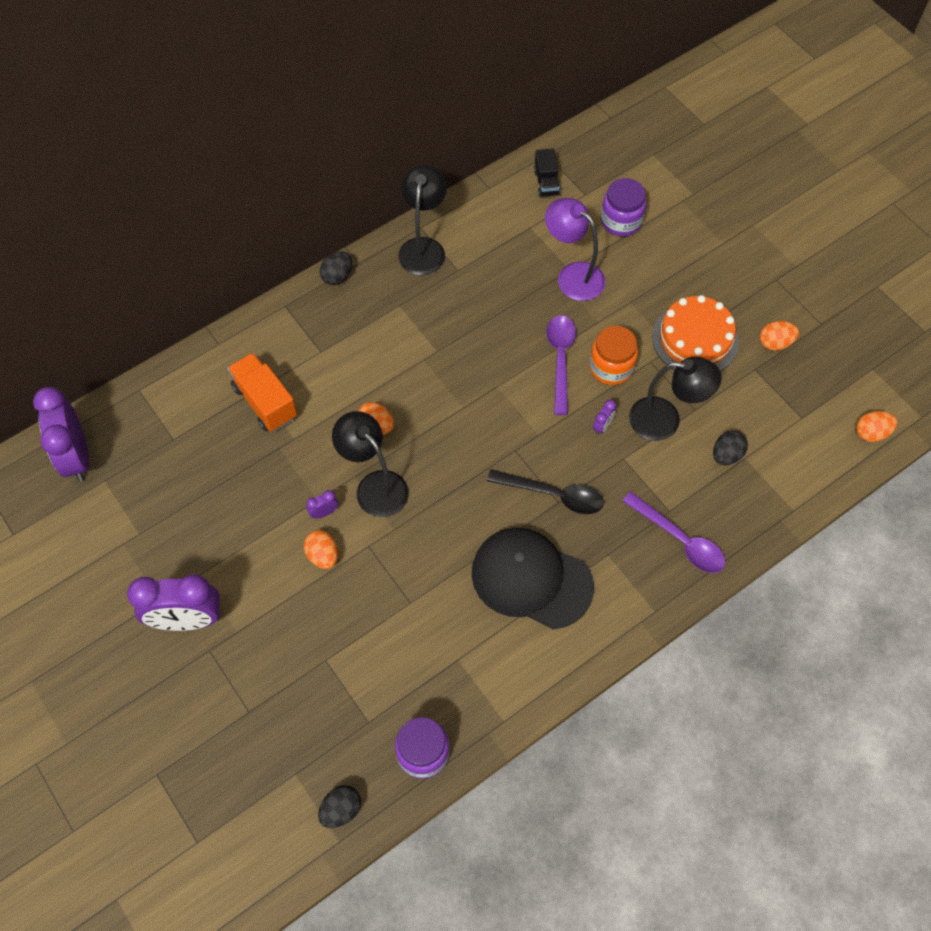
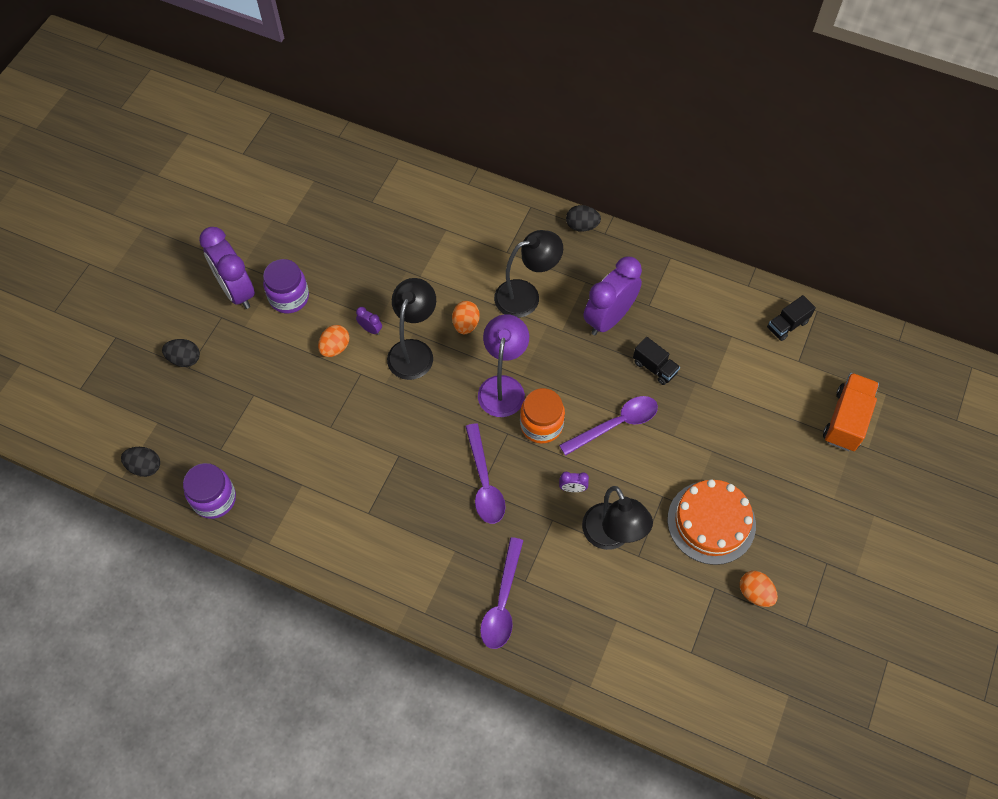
camera: 60 degrees right, 0 degrees up
purple clock [33,387,89,482] -> purple clock moved to [583,256,642,335]
orange truck [227,353,297,432] -> orange truck moved to [823,373,879,451]
black lamp [398,165,447,275] -> black lamp moved to [494,230,563,318]
black cap [472,528,594,629] -> none
black spoon [487,469,604,514] -> purple spoon [465,423,506,524]
purple lamp [545,198,605,301] -> purple lamp moved to [478,314,529,417]
orange jar [589,326,638,385] -> orange jar moved to [520,388,565,444]
purple jar [601,178,646,236] -> purple jar moved to [263,259,309,313]
black egg [713,430,748,465] -> black egg moved to [162,339,200,367]
orange egg [856,411,897,442] -> none
none -> black truck [633,337,680,385]

